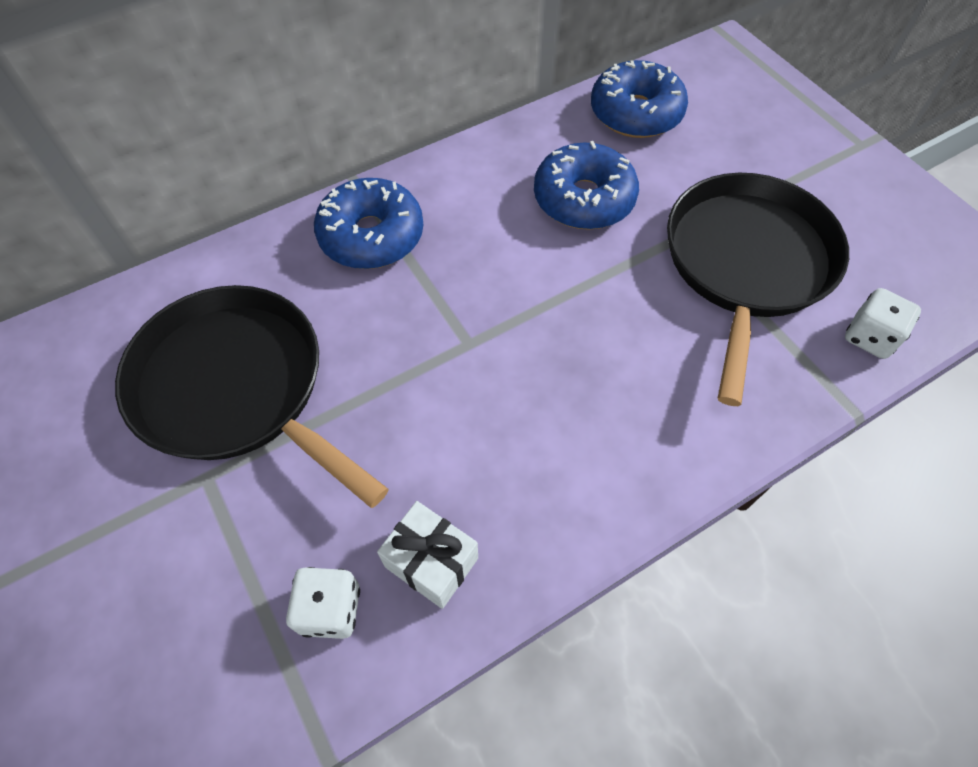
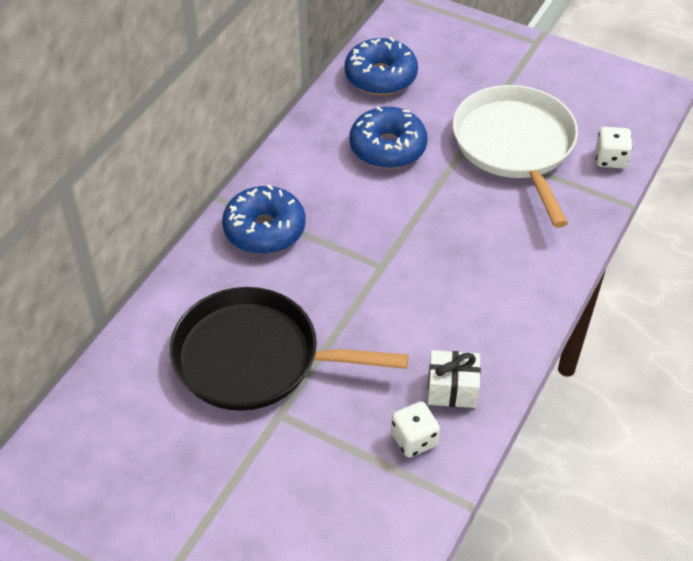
camera: 30 degrees left, 10 degrees down
black pan [667,173,849,406] -> white pan [453,85,578,228]

